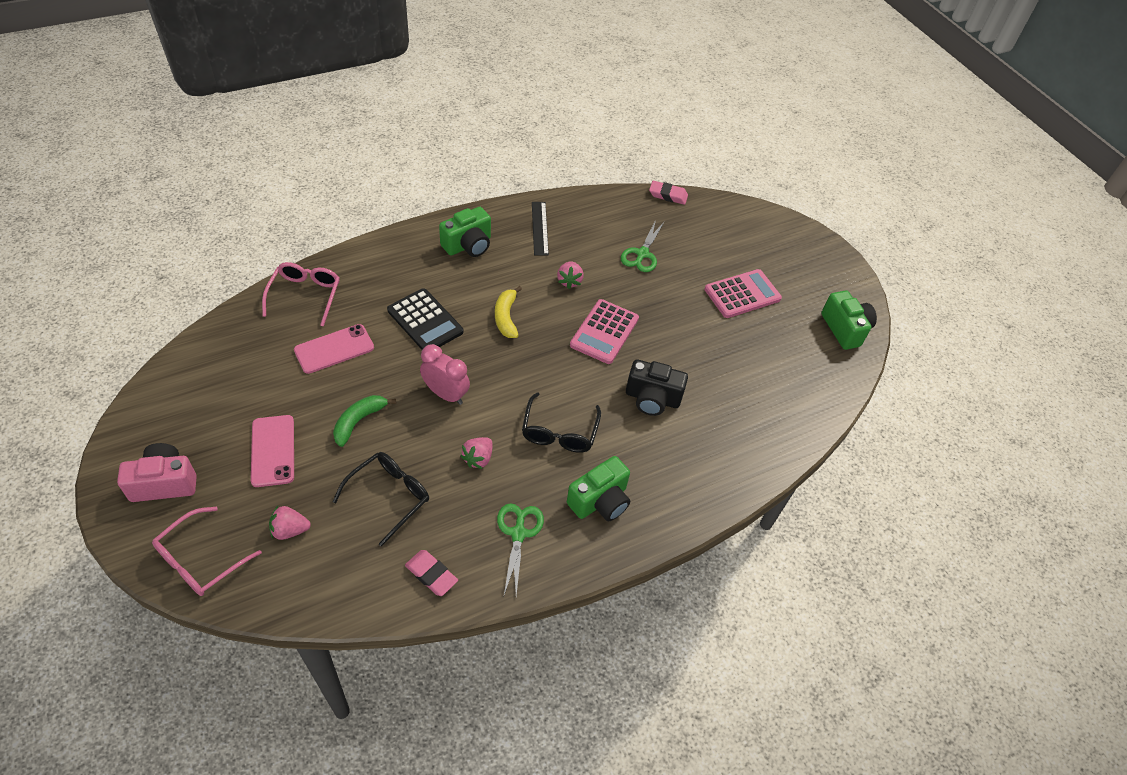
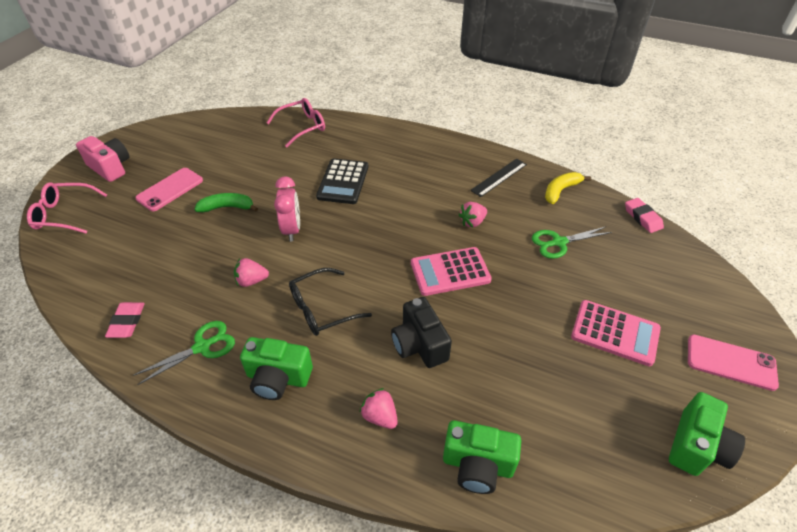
camera: 55 degrees right, 5 degrees down
pink strawberry [269,506,311,540] -> pink strawberry moved to [360,388,398,429]
pink phone [294,324,374,374] -> pink phone moved to [688,334,779,391]
black glasses [332,452,429,547] -> none
green camera [439,207,491,257] -> green camera moved to [443,420,521,494]
yellow banana [495,286,522,338] -> yellow banana moved to [545,172,591,204]

